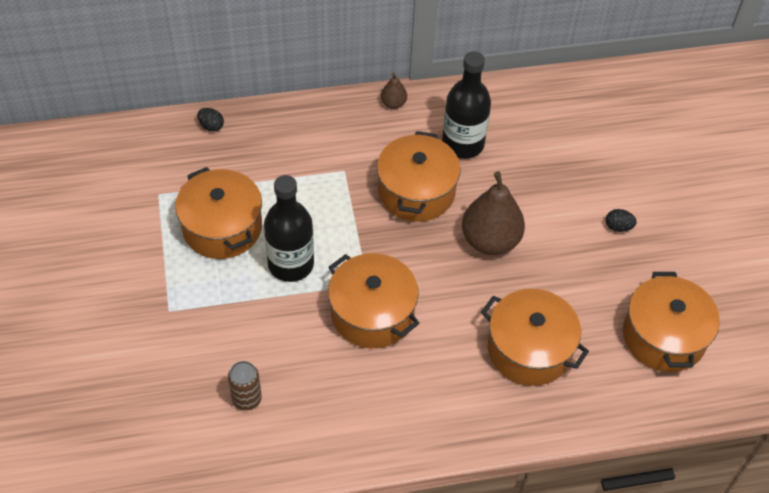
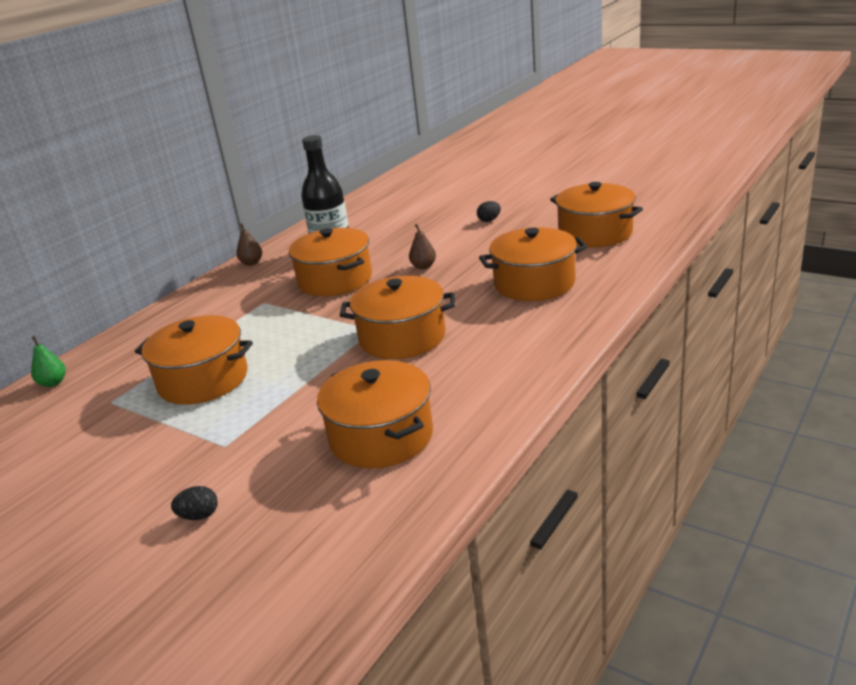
camera: 40 degrees left, 25 degrees down
black egg [197,108,224,132] -> black egg moved to [171,486,218,520]
brown can [228,361,262,410] -> orange pot [317,360,433,468]
black bottle [264,175,314,282] -> none
brown pear [462,171,525,255] -> brown pear [409,224,436,269], size x0.47
none -> green pear [31,336,66,387]

